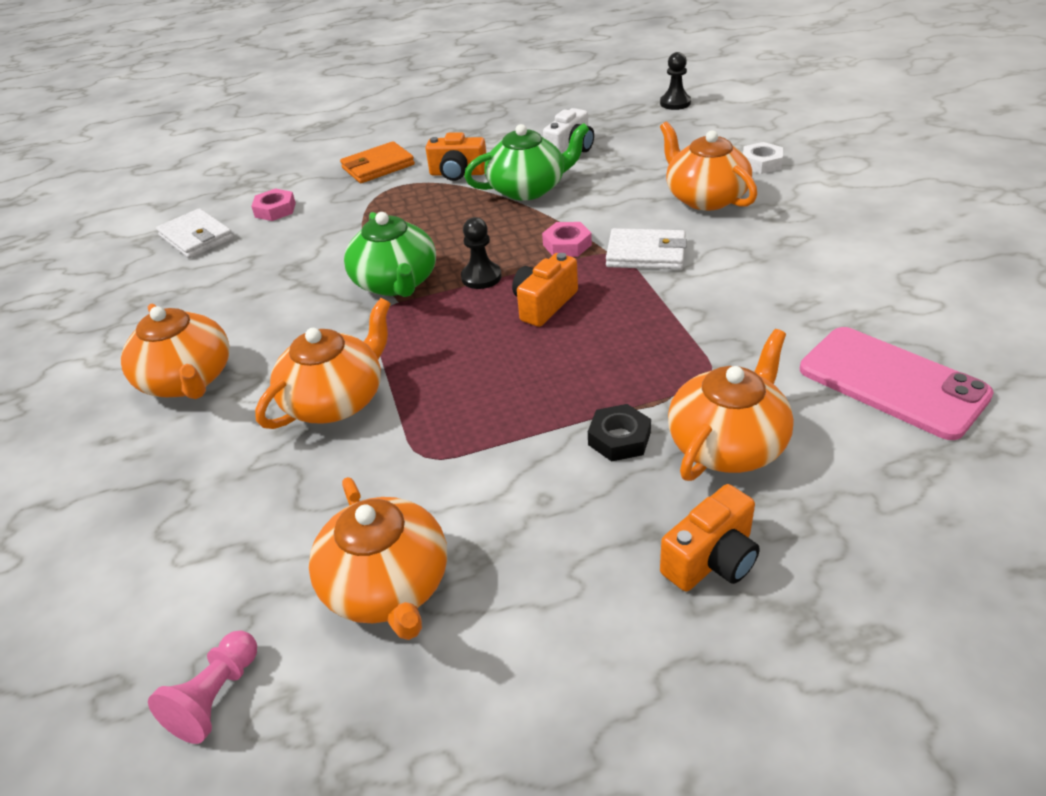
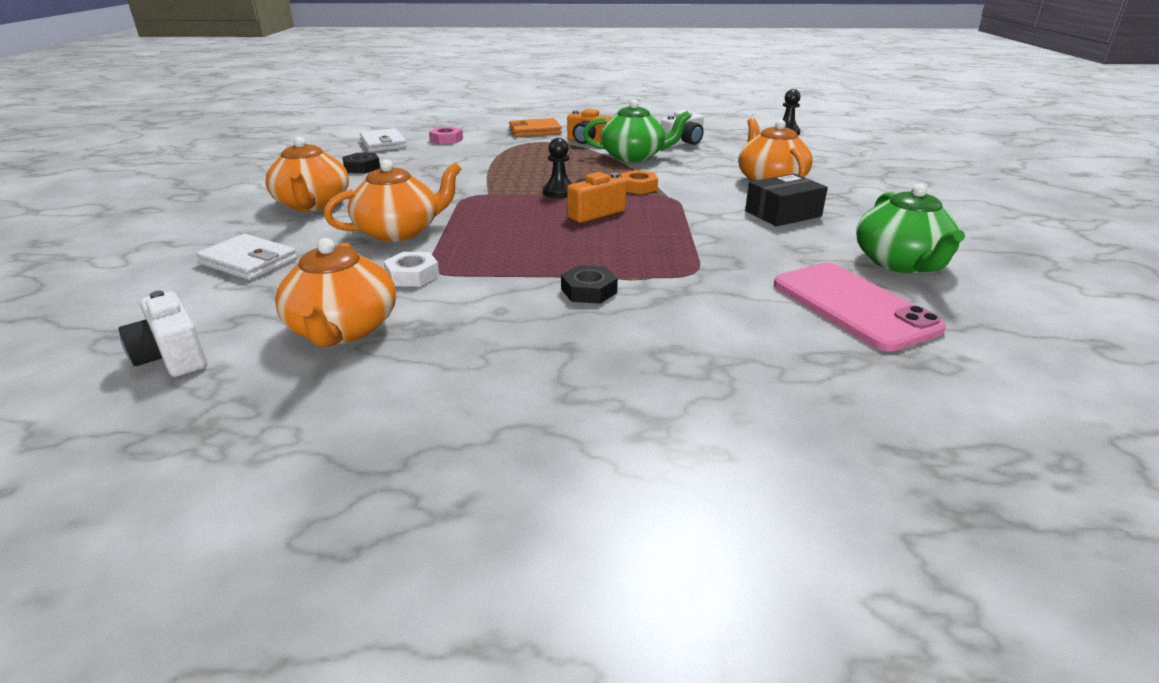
camera: 15 degrees right, 10 degrees down
pink pawn [148,630,257,744] -> white camera [118,291,207,377]
green teapot [344,212,436,297] -> green teapot moved to [856,184,965,273]
pink nut [542,222,592,257] -> orange nut [620,170,658,194]
white wallet [606,228,687,270] -> white wallet moved to [196,234,297,280]
orange camera [660,484,760,592] -> none
orange teapot [668,329,794,481] -> none
white nut [743,142,783,174] -> white nut moved to [384,252,440,287]
none -> black nut [342,153,380,173]
none -> black box [745,174,828,226]

